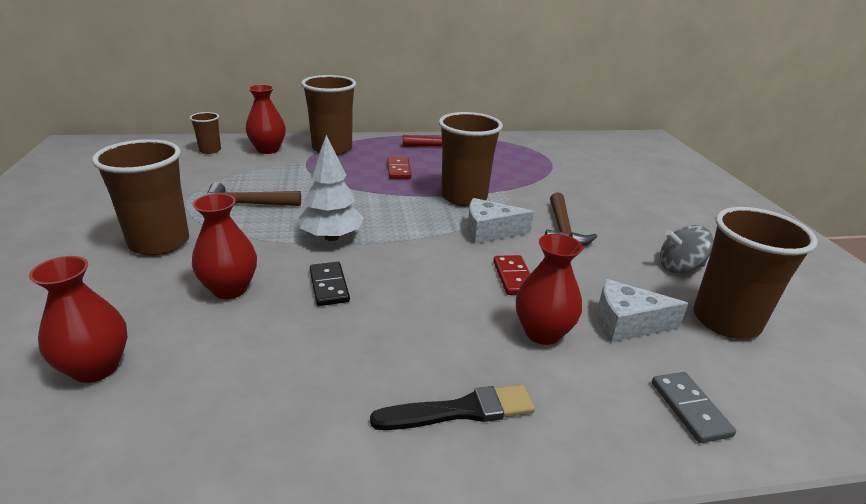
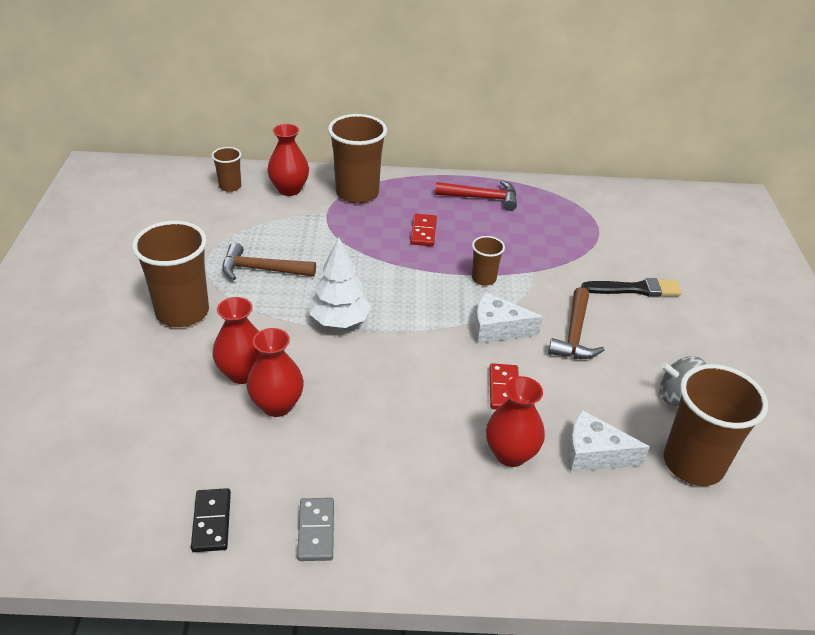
camera: 10 degrees right, 10 degrees up
red vase [29,256,127,383] -> red vase moved to [247,328,304,417]
black domino [310,262,350,306] -> black domino moved to [191,488,231,552]
black brush [370,385,535,430] -> black brush moved to [581,278,681,296]
brown cup [439,112,503,206] -> brown cup [472,236,505,286], size x0.51
grey domino [652,372,736,443] -> grey domino moved to [297,498,334,561]

